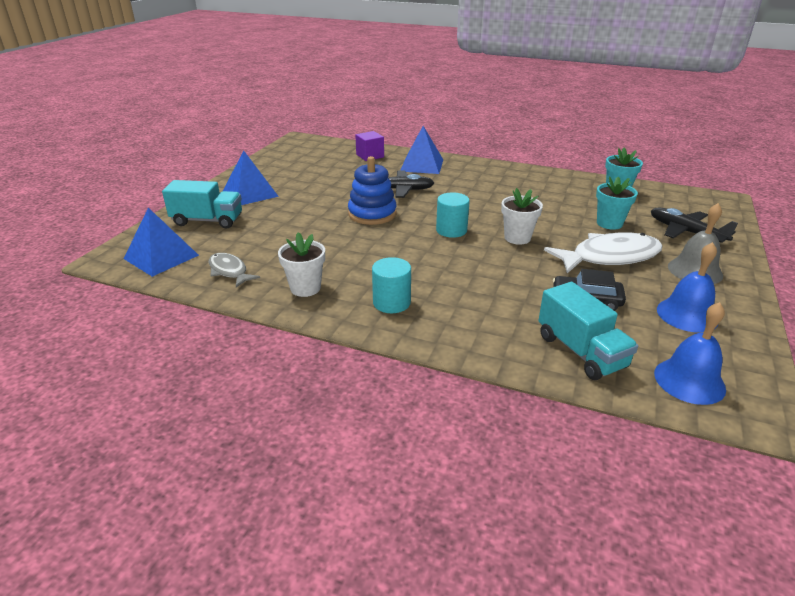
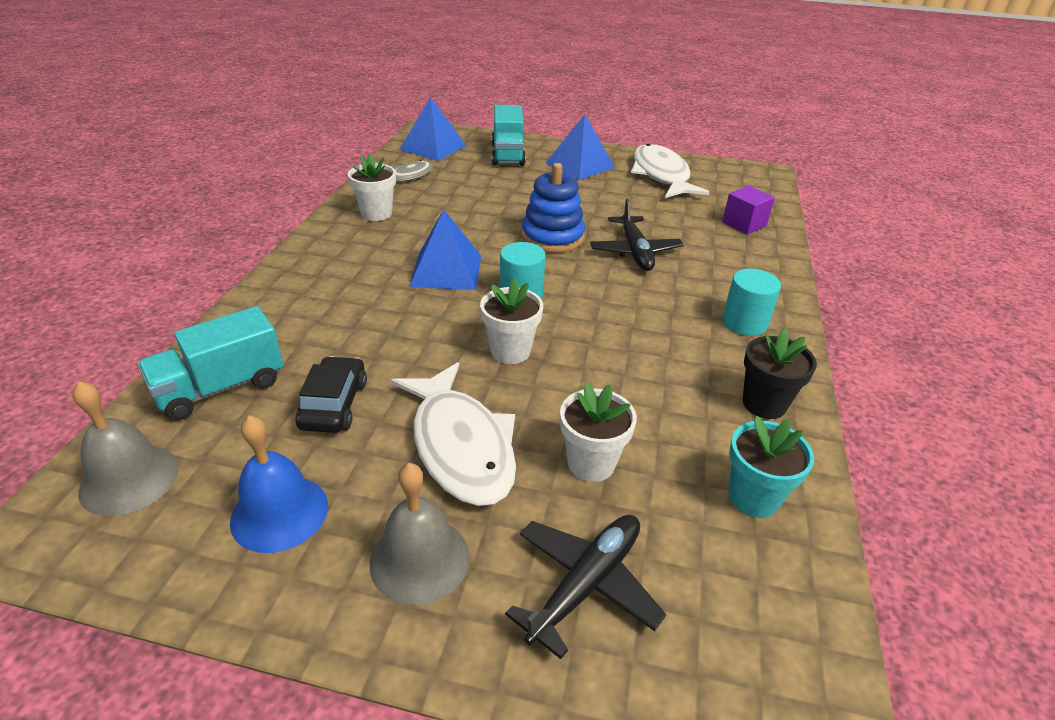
camera: 80 degrees right, 5 degrees up
turquoise cylinder [372,257,411,313] -> turquoise cylinder moved to [722,269,781,336]
blue pyramid [400,126,443,174] -> blue pyramid moved to [409,209,481,290]
turquoise flower pot [596,176,638,230] -> white flower pot [560,383,637,482]
blue bell [654,302,726,405] -> grey bell [73,381,179,516]
none -> white fish [631,144,710,198]
none -> black flower pot [743,328,817,419]

